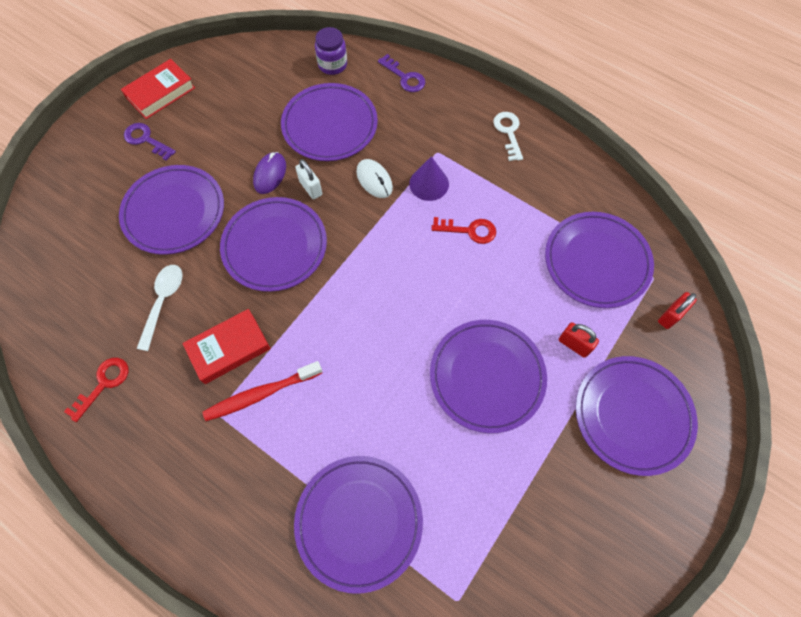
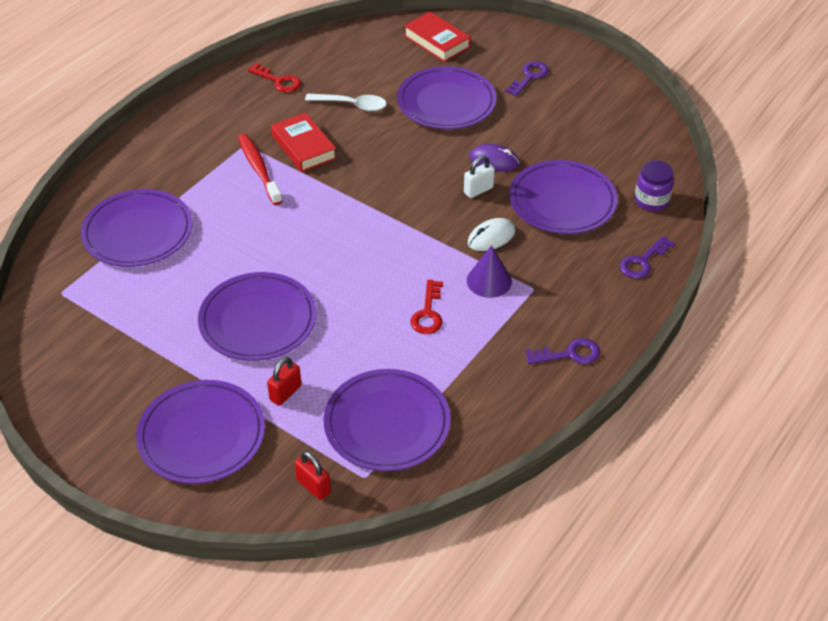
camera: 90 degrees right, 20 degrees down
red book [121,59,195,119] -> red book moved to [404,12,471,62]
purple plate [220,197,327,292] -> none
white key [493,112,523,161] -> purple key [525,338,600,364]

